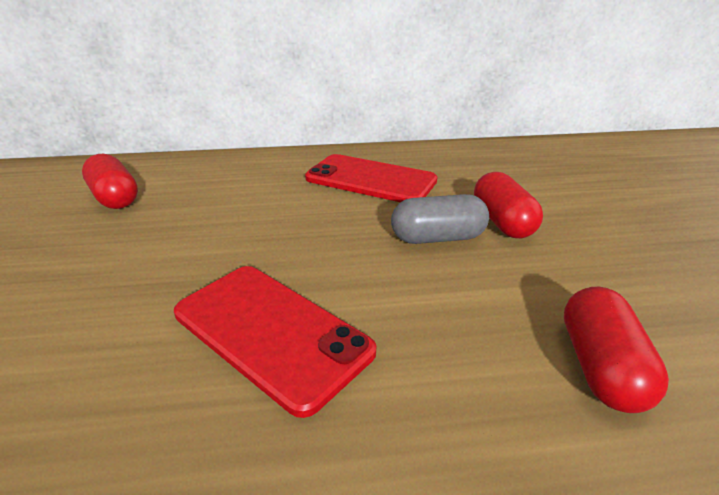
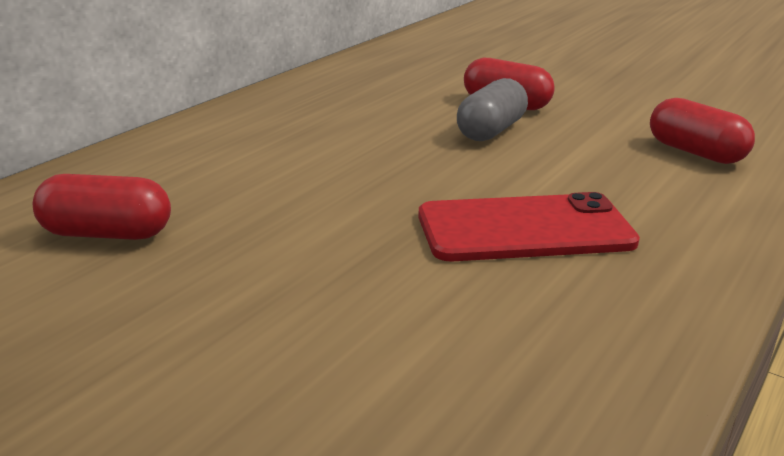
camera: 50 degrees left, 5 degrees down
red phone [305,154,437,202] -> none

